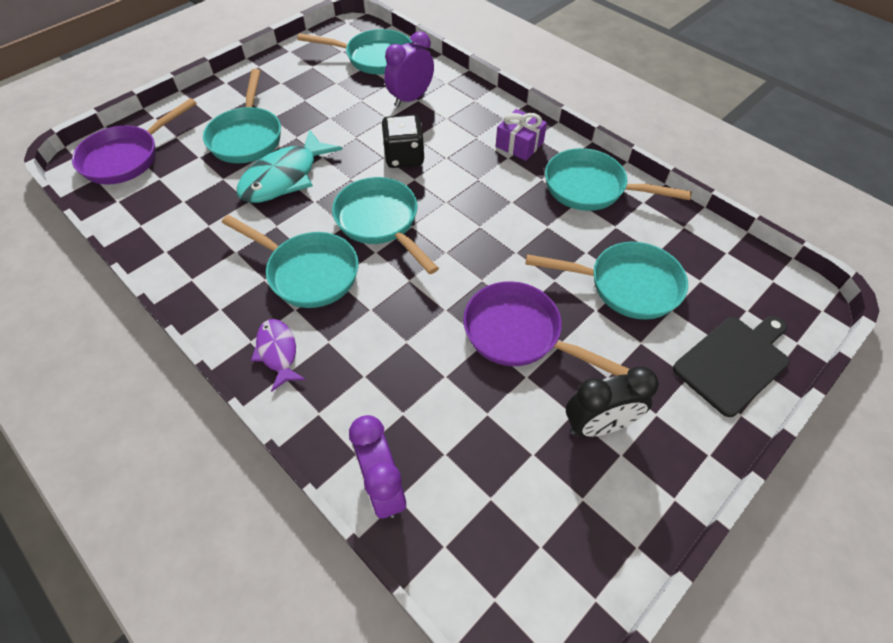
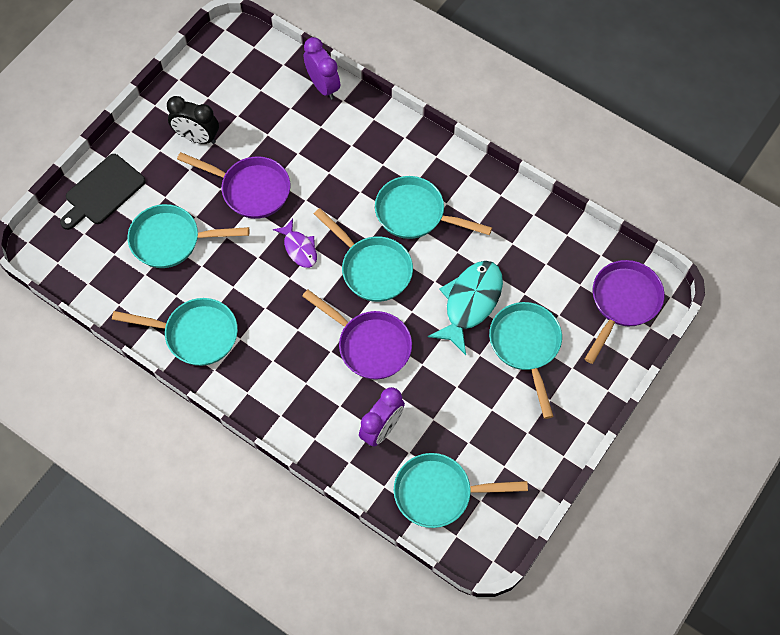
camera: 170 degrees right, 10 degrees up
purple fish [251,319,306,392] -> purple fish moved to [273,219,317,268]
black dice [382,114,425,168] -> purple pan [302,289,412,379]
purple gift [496,109,547,161] -> none
black clock [566,366,659,437] -> black clock turned 135 degrees counterclockwise [167,96,219,144]

